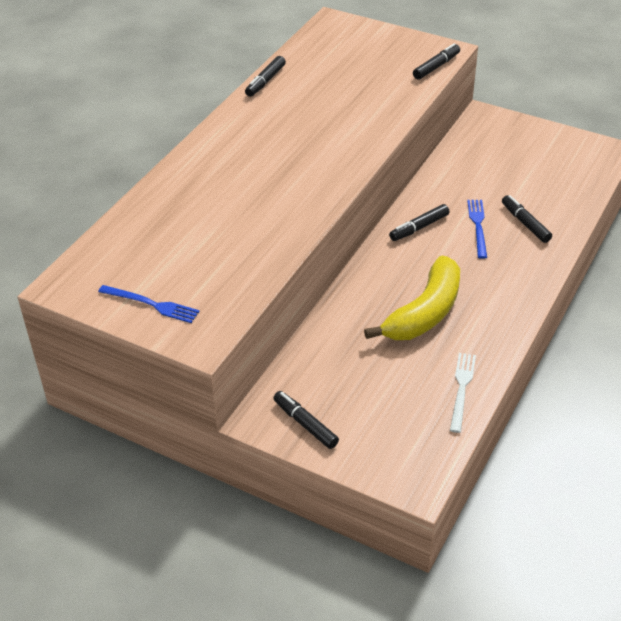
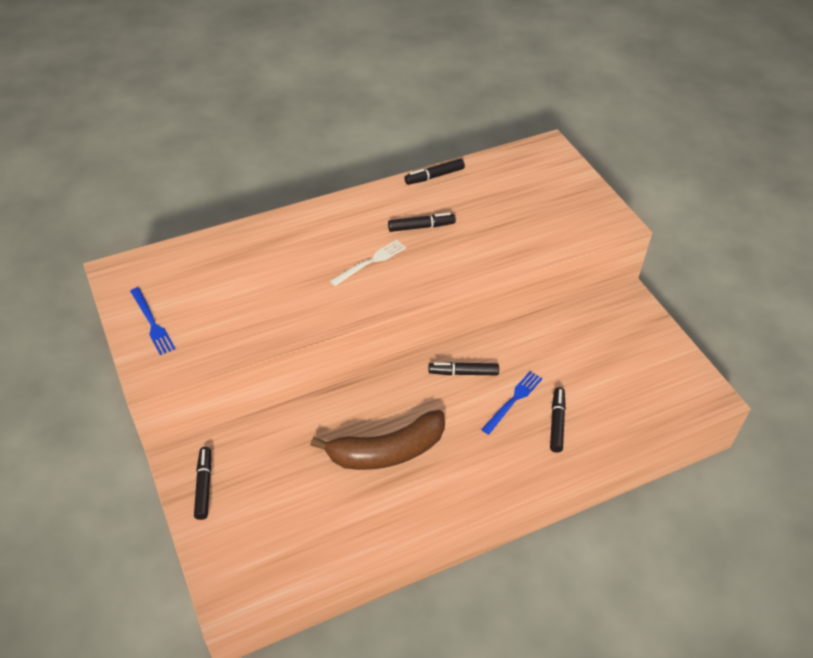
camera: 35 degrees right, 5 degrees up
yellow banana [364,255,460,340] -> brown banana [310,410,445,470]
black marker [413,43,460,80] -> black marker moved to [388,213,456,232]
white fork [450,353,476,433] -> white fork moved to [330,240,406,286]

